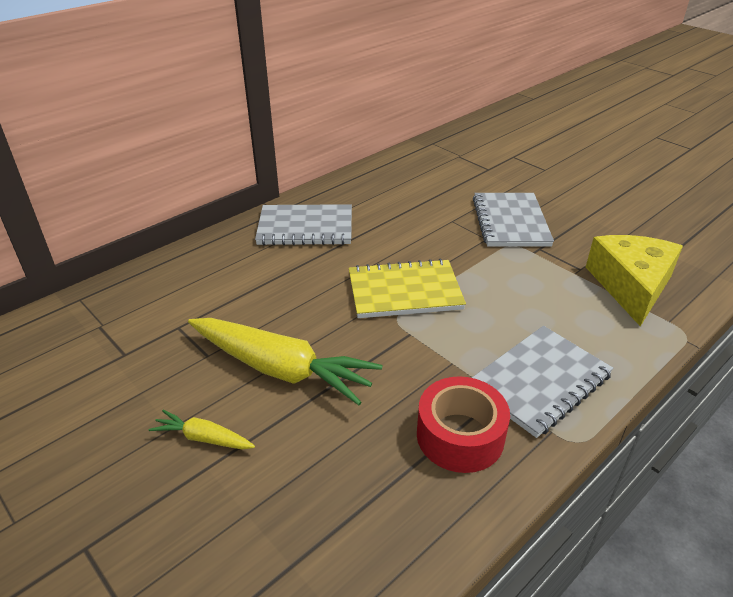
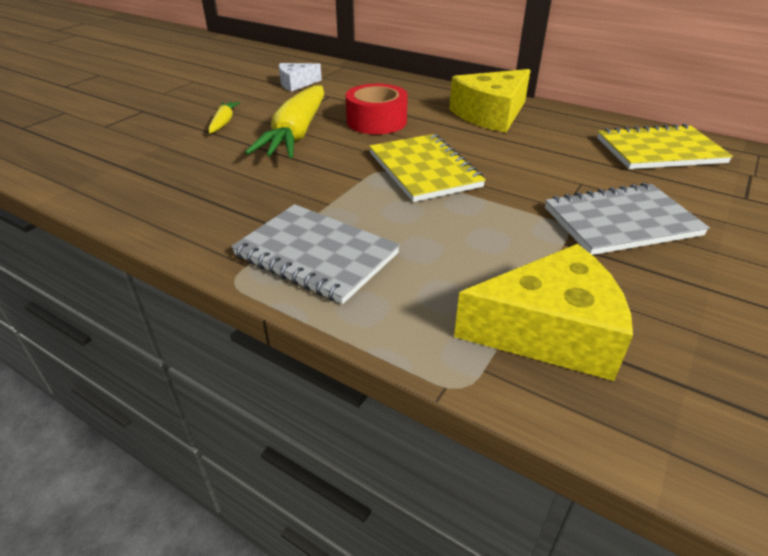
camera: 75 degrees right, 0 degrees up
grey notebook [255,204,352,245] -> yellow cheese [449,69,531,133]
red tape [417,376,510,473] -> red tape moved to [346,84,408,134]
none -> white cheese [279,63,322,92]
none -> yellow notebook [597,124,733,169]

